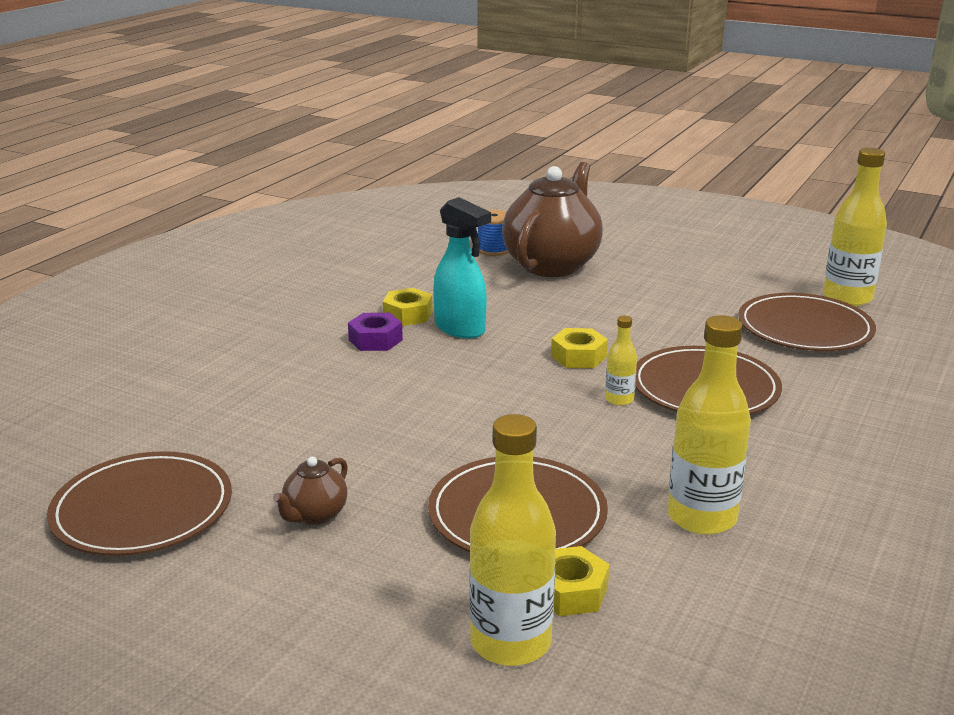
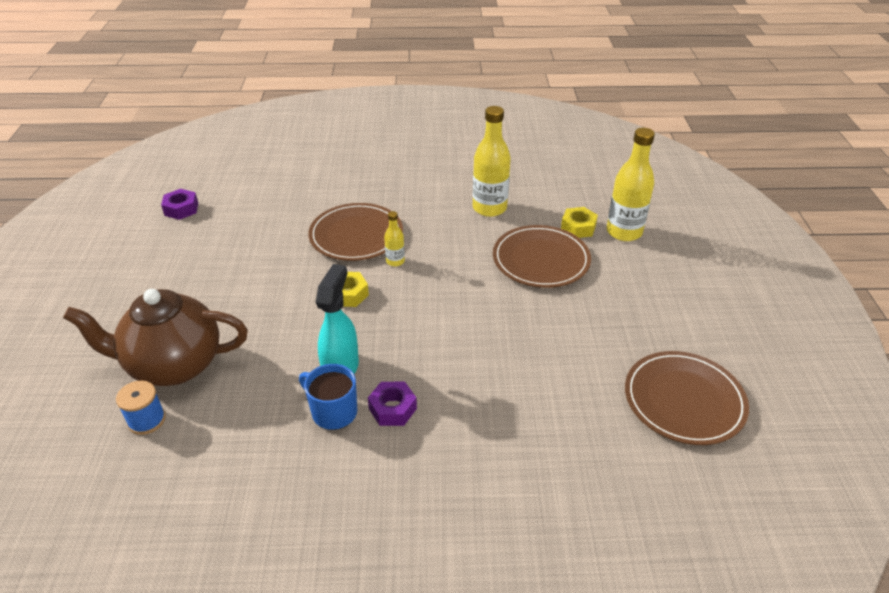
camera: 120 degrees left, 15 degrees up
brown teapot [273,457,348,525] -> none
yellow nut [383,288,433,326] -> blue mug [299,364,357,430]
brown plate [738,293,876,351] -> none
yellow bottle [823,148,887,306] -> purple nut [161,189,198,220]

